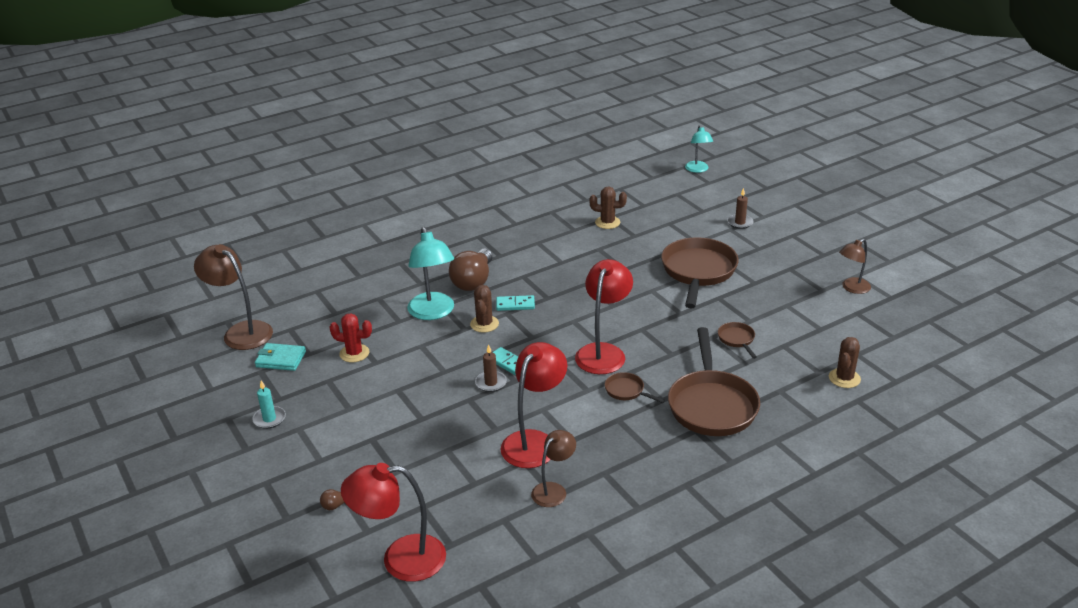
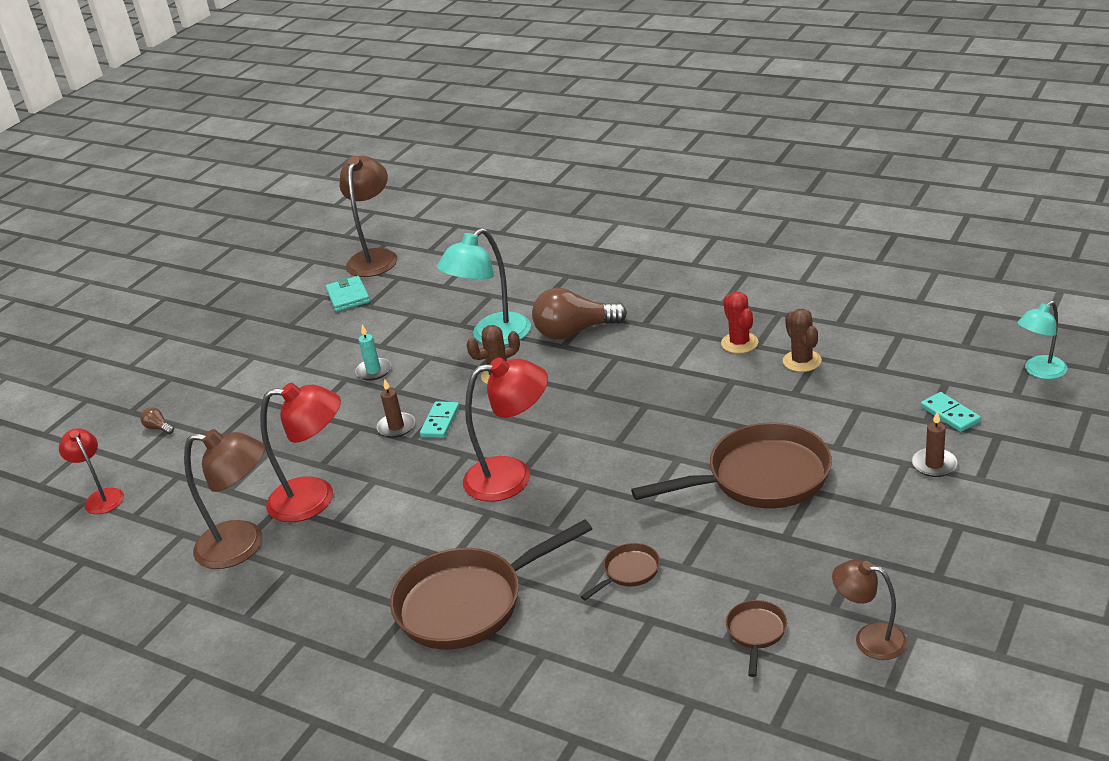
camera: 65 degrees right, 0 degrees up
turquoise candle [252,380,286,429] -> turquoise candle moved to [355,325,391,381]
red cactus [329,313,372,362] -> red cactus moved to [721,292,759,354]
red lamp [341,463,446,582] -> red lamp [59,428,124,514], size x0.60
turquoise domino [496,295,535,311] -> turquoise domino moved to [921,392,981,432]
brown lamp [531,430,576,507] -> brown lamp [184,429,265,569], size x1.67
brown pan [605,372,665,403] -> brown pan moved to [726,600,787,677]
brown cactus [829,337,861,388] -> none

